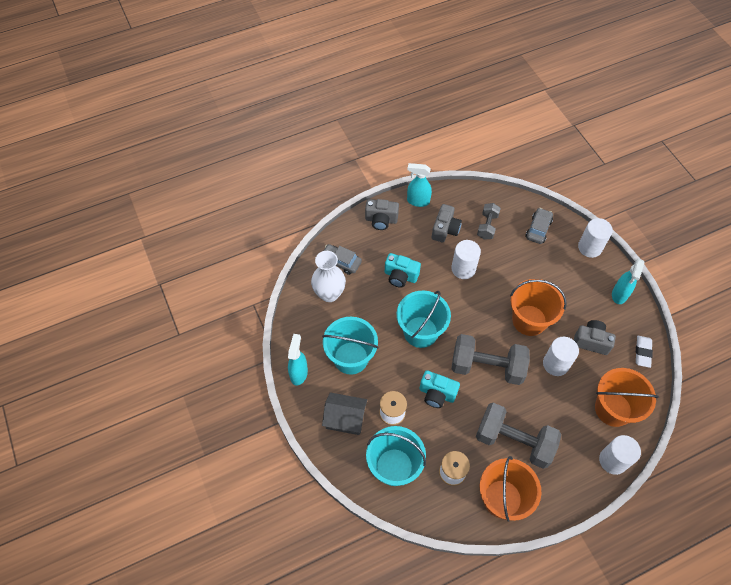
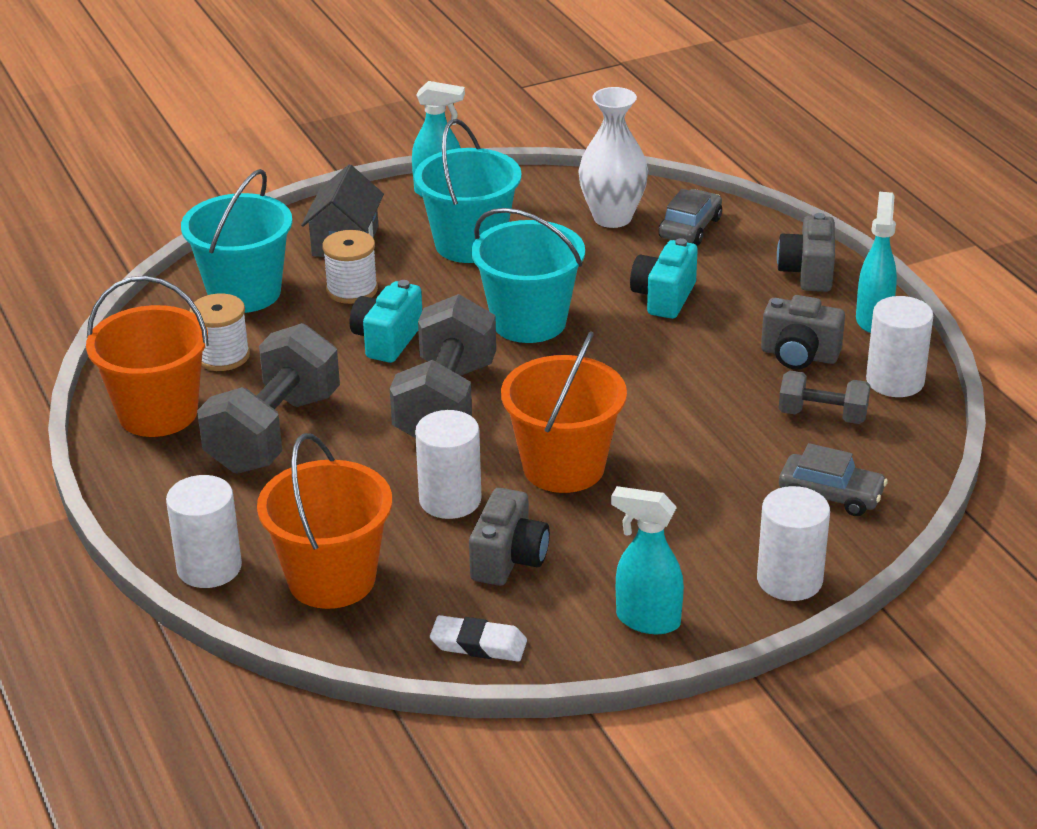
camera: 90 degrees right, 25 degrees down
white cylinder [451,240,481,279] -> white cylinder moved to [866,296,933,397]

